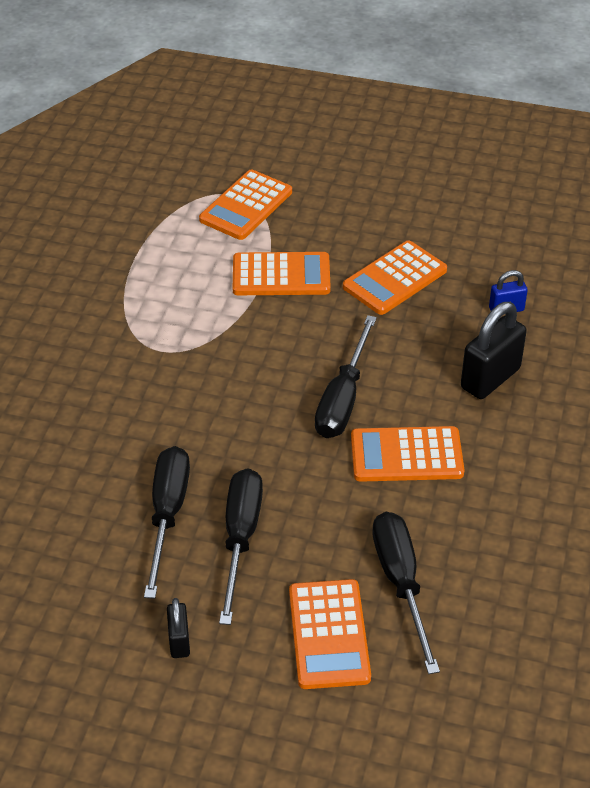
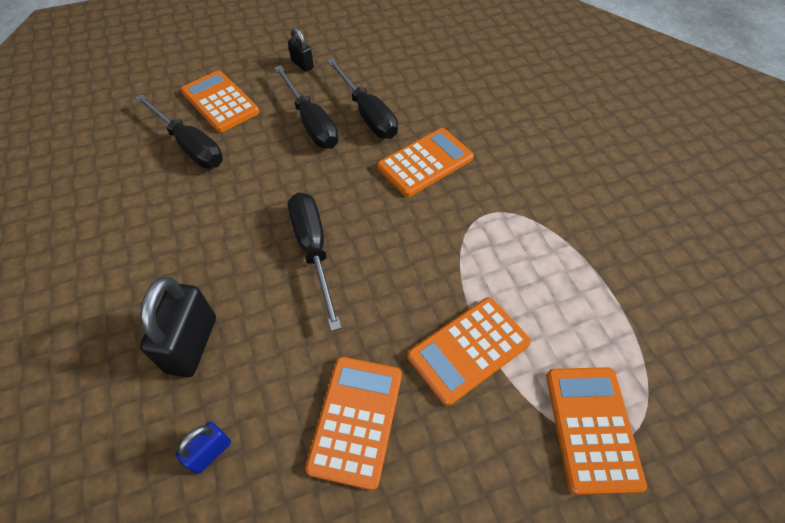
camera: 145 degrees right, 10 degrees up
orange calculator [351,426,465,482] -> orange calculator moved to [377,128,474,197]

